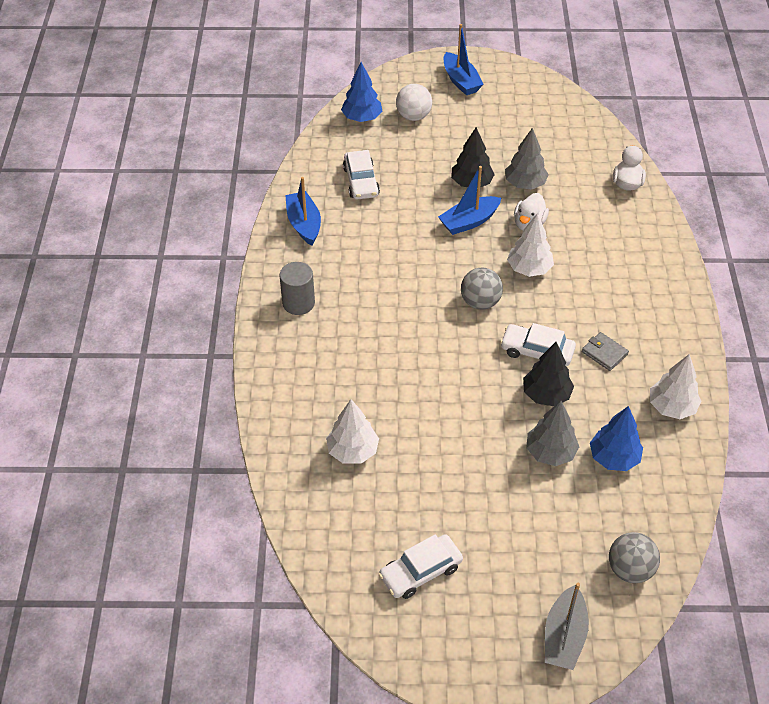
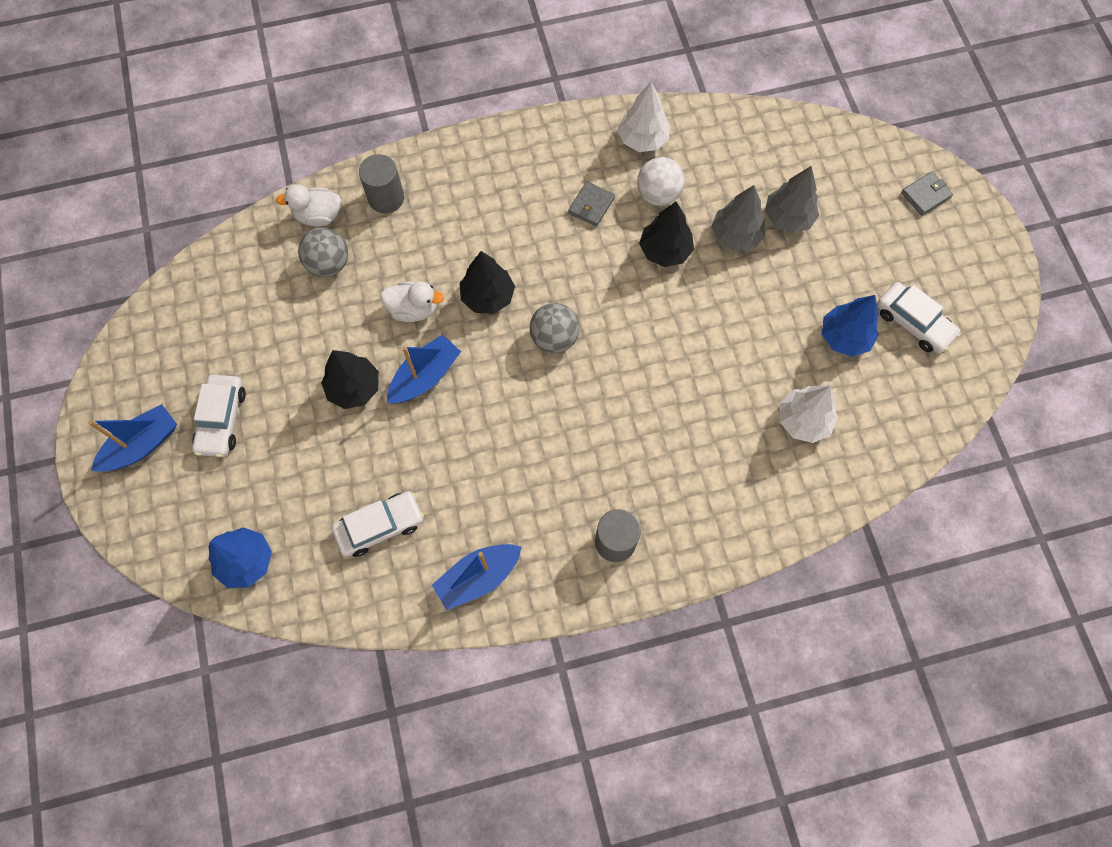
camera: 105 degrees left, 20 degrees up
white ball [396,84,432,121] -> white ball moved to [637,157,685,206]
blue boat [438,166,501,235] -> blue boat turned 90 degrees counterclockwise [387,335,461,403]
white car [500,323,576,366] -> white car moved to [192,375,246,457]
grey tree [505,128,549,190] -> grey tree moved to [765,166,819,233]
white tree [507,213,554,277] -> black tree [460,251,515,314]
grey boat [545,583,589,670] -> grey wallet [901,172,953,216]
blue tree [590,406,643,471] -> blue tree moved to [822,295,879,357]
grey ball [609,532,660,583] -> grey ball moved to [298,228,348,277]
none -> grey cylinder [359,154,404,214]

